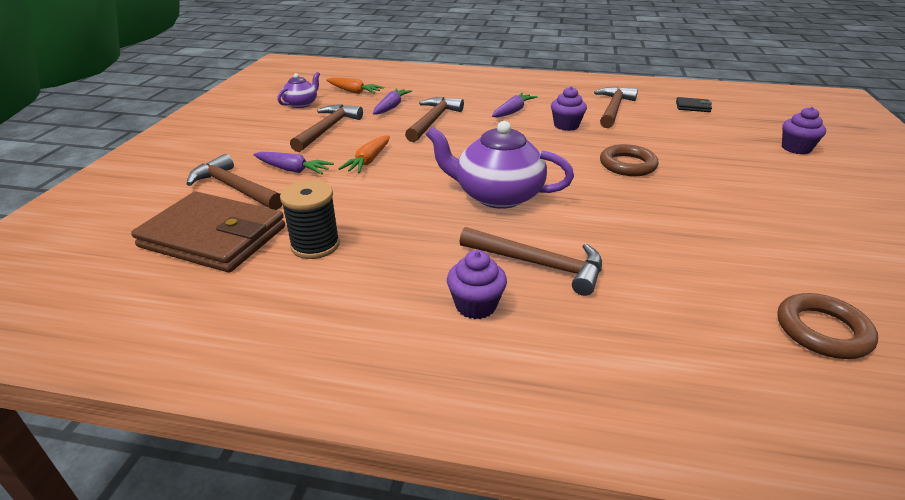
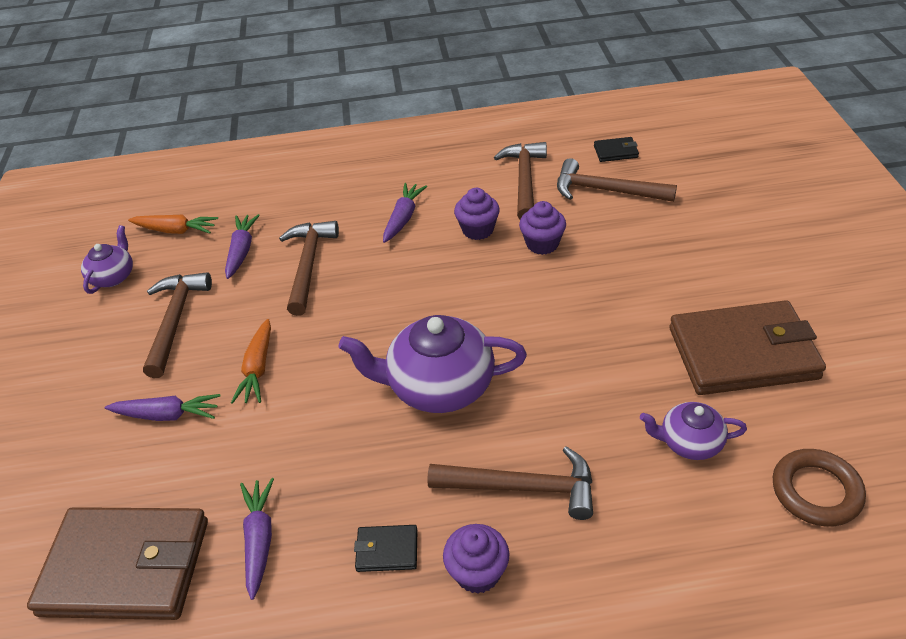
camera: 15 degrees left, 10 degrees up
brown hammer [187,154,283,210] -> brown hammer moved to [557,158,677,202]
black spool [280,180,340,259] -> purple carrot [240,478,274,600]
brown ring [600,144,658,176] -> none
purple cupcake [782,107,826,154] -> purple cupcake moved to [519,201,566,255]
none -> black wallet [354,525,417,572]
none -> purple teapot [640,402,747,460]
none -> brown wallet [669,300,826,395]

